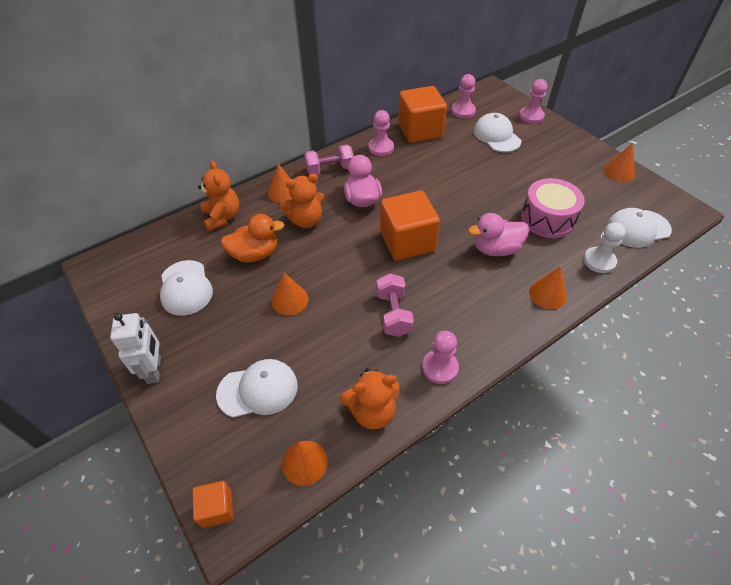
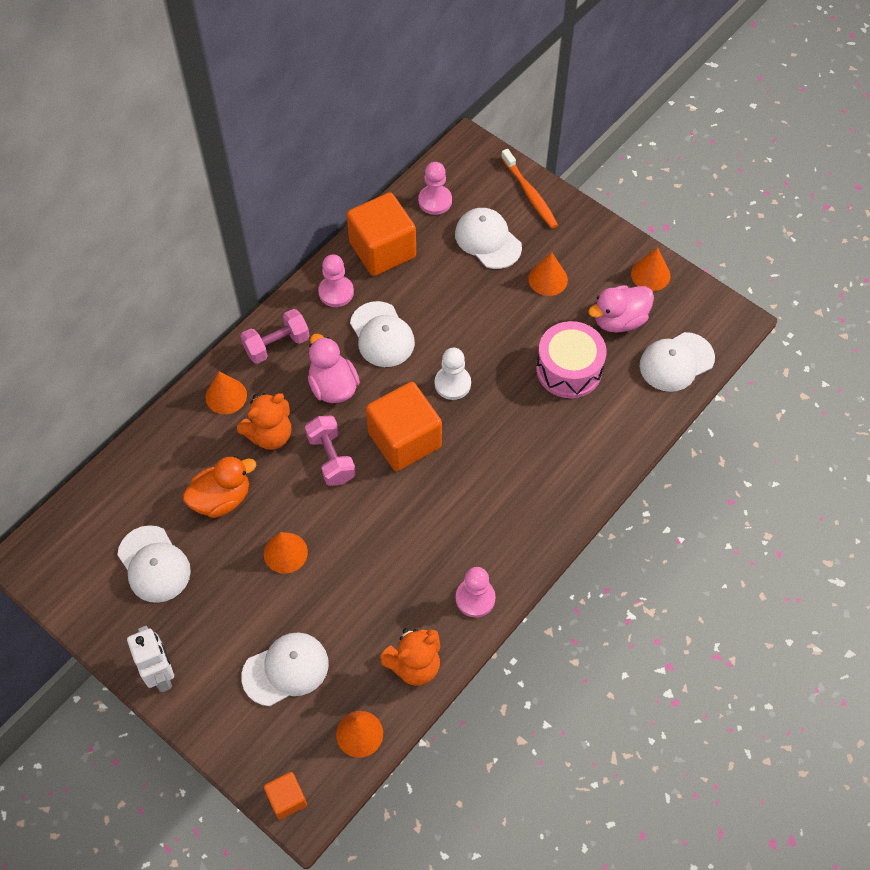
camera: 15 degrees left, 10 degrees up
orange teddy bear [198,160,239,231] -> none
pink dumbbell [376,274,414,337] -> pink dumbbell moved to [305,416,356,486]
pink duck [468,213,529,257] -> pink duck moved to [588,285,654,333]
pink pawn [519,79,547,124] -> orange toothbrush [501,149,558,229]
orange cone [529,267,567,309] -> orange cone moved to [528,252,568,296]
white pawn [583,222,626,273] -> white pawn moved to [435,348,471,400]
none -> white cap [350,301,415,367]

